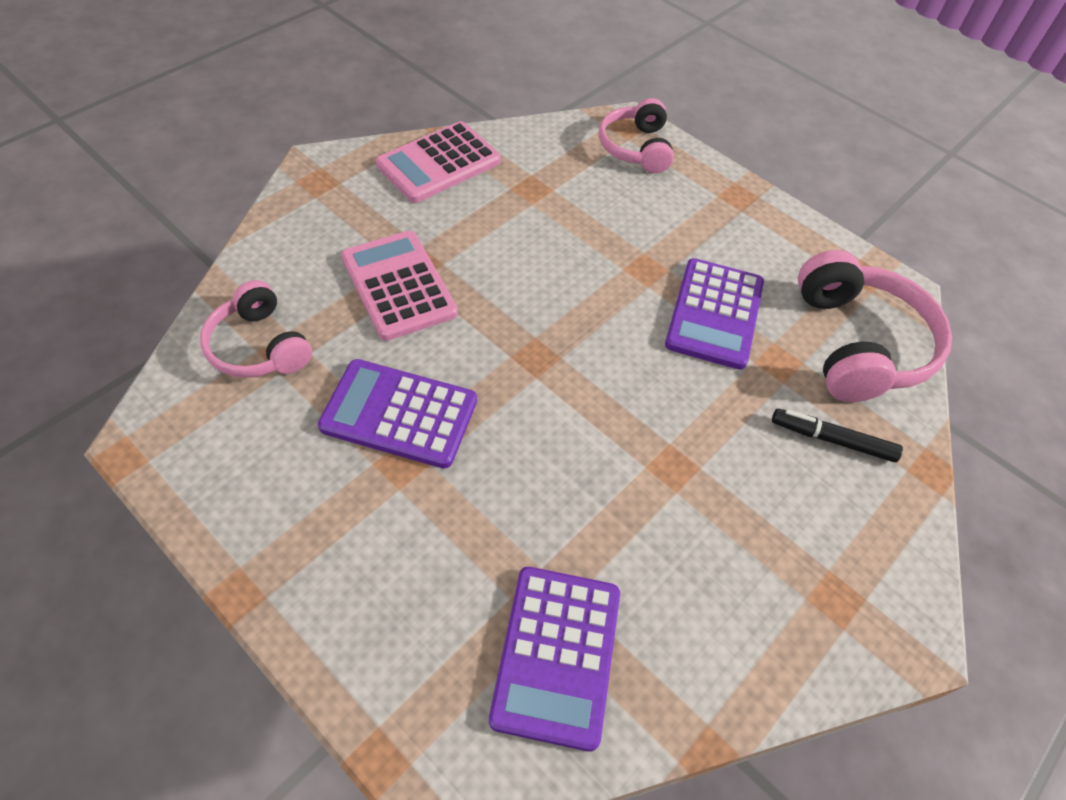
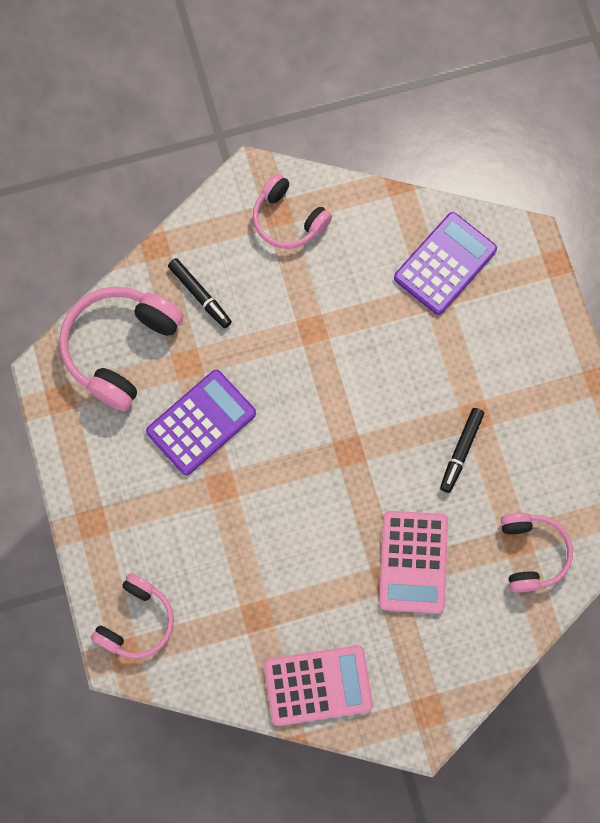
camera: 145 degrees left, 20 degrees up
purple calculator [318,359,477,469] -> black marker [440,408,484,493]
none -> pink headphones [253,173,332,249]

